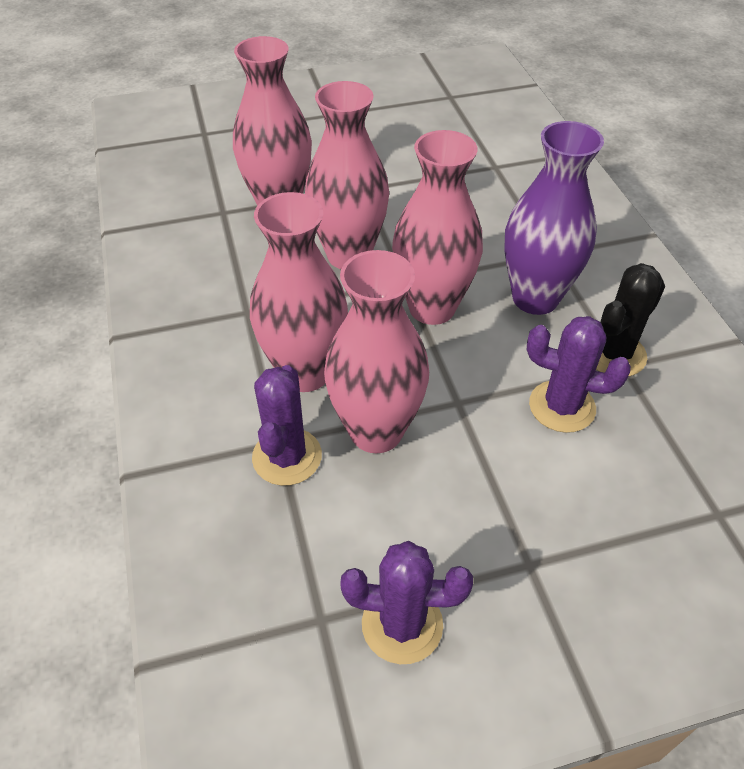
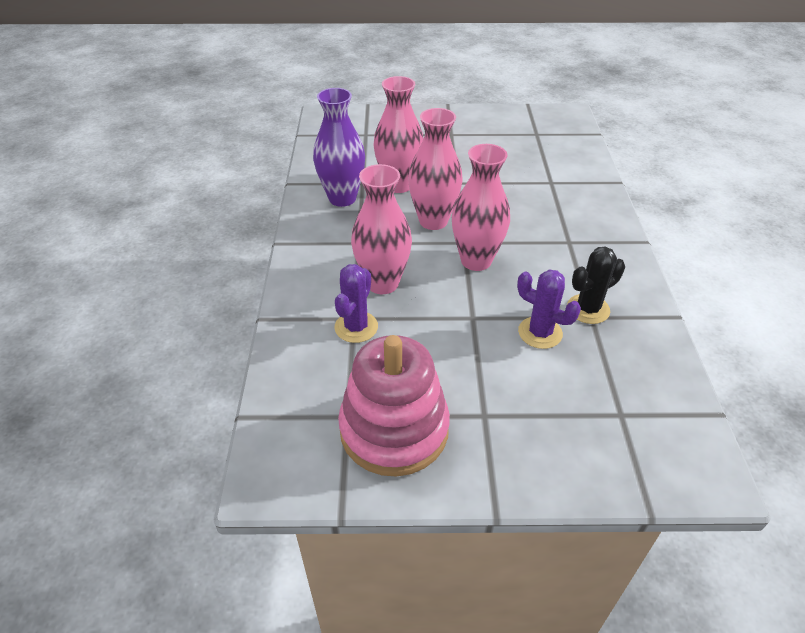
camera: 15 degrees right, 5 degrees down
pink vase [324,250,429,453] -> none
purple cactus [340,541,473,664] -> pink stacking toy [338,335,450,477]
purple vase [505,121,604,315] -> purple vase moved to [313,88,365,207]

